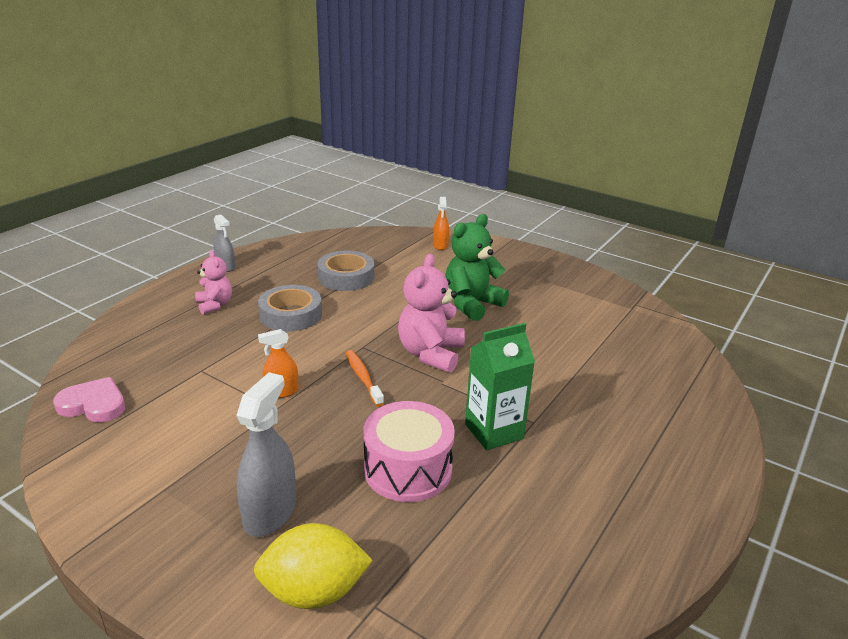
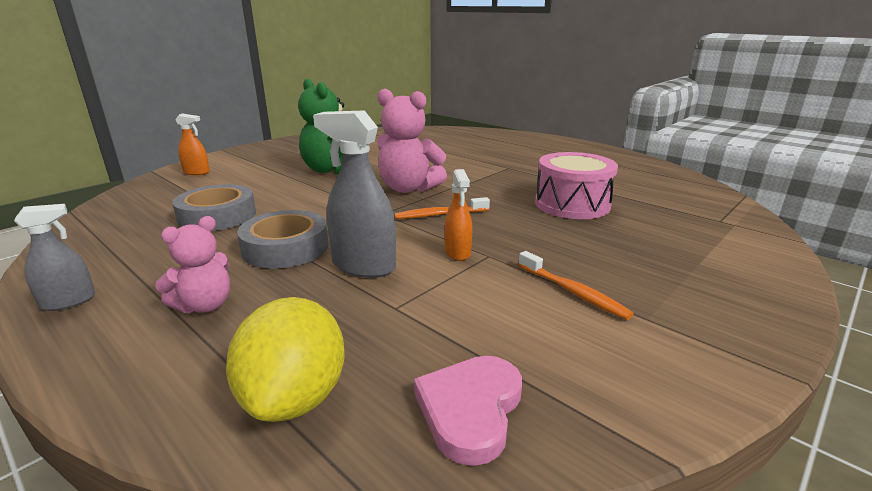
camera: 80 degrees left, 5 degrees down
pink teddy bear [195,250,232,314] -> pink teddy bear turned 150 degrees clockwise [155,216,230,313]
grey spray bottle [236,372,296,537] -> grey spray bottle moved to [313,110,396,278]
yellow lemon [254,523,373,609] -> yellow lemon moved to [226,297,345,422]
green carton [465,323,535,450] -> none
none -> orange toothbrush [518,251,634,320]

